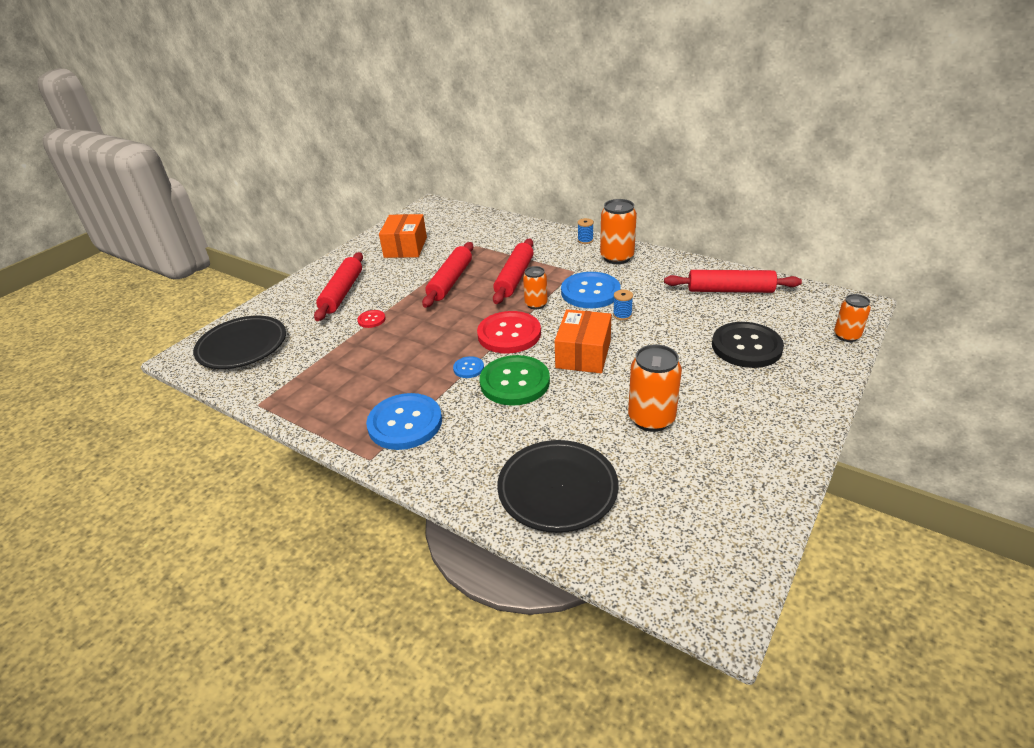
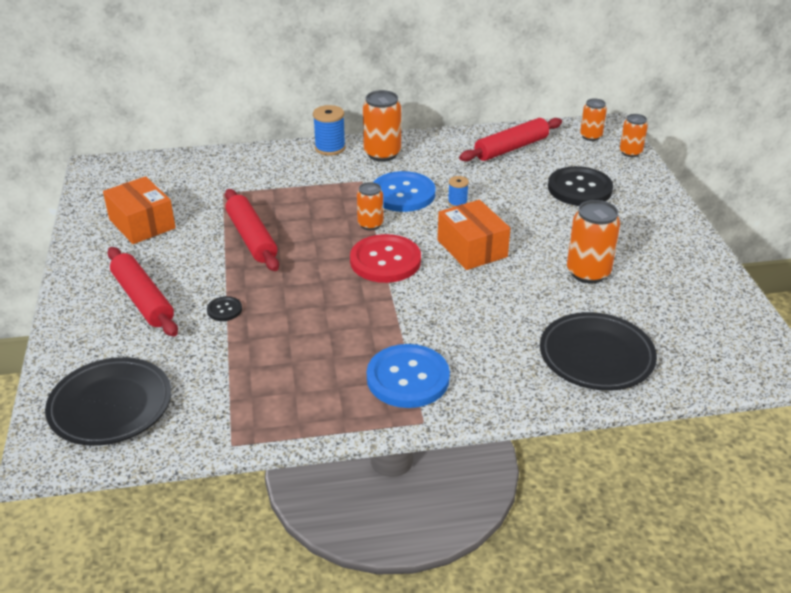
camera: 45 degrees left, 0 degrees up
red button [357,310,385,328] -> black button [207,296,242,321]
blue button [453,356,484,378] -> none
green button [480,355,550,406] -> none
red rolling pin [493,239,534,304] -> none
blue spool [578,218,594,244] -> blue spool [313,105,346,156], size x1.70
none -> orange can [580,98,607,141]

